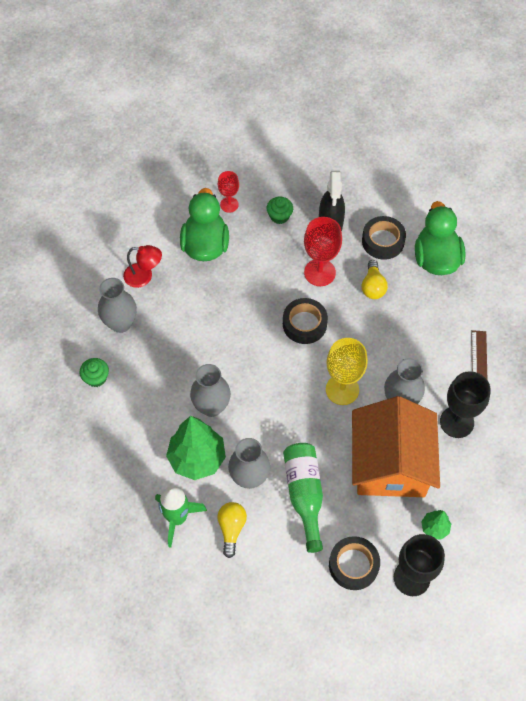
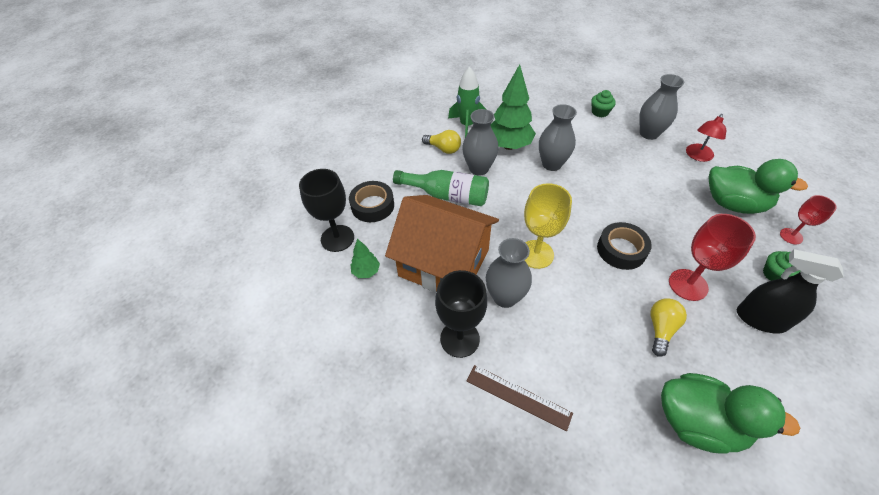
camera: 115 degrees right, 10 degrees down
yellow light bulb [361,260,388,299] -> yellow light bulb turned 90 degrees clockwise [650,298,687,357]
black tape [362,216,406,260] -> none

